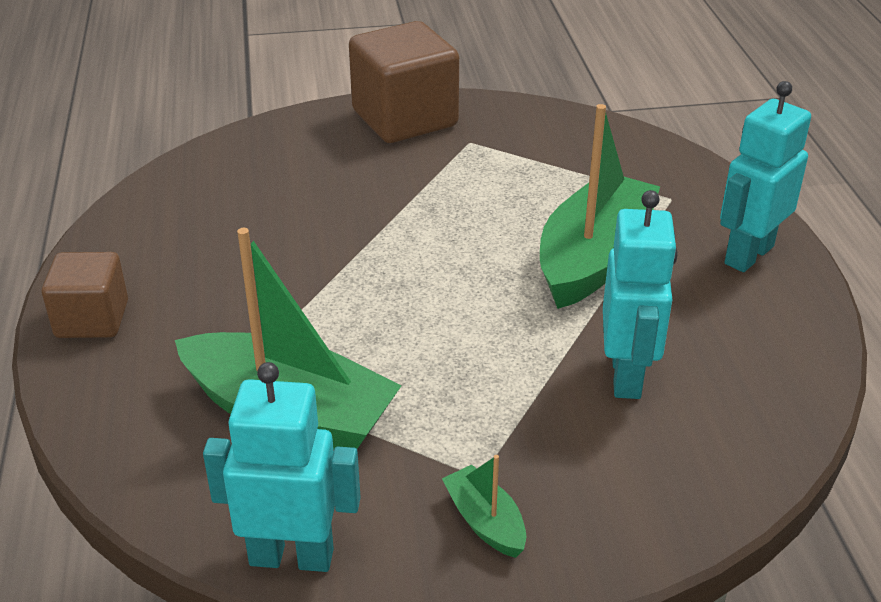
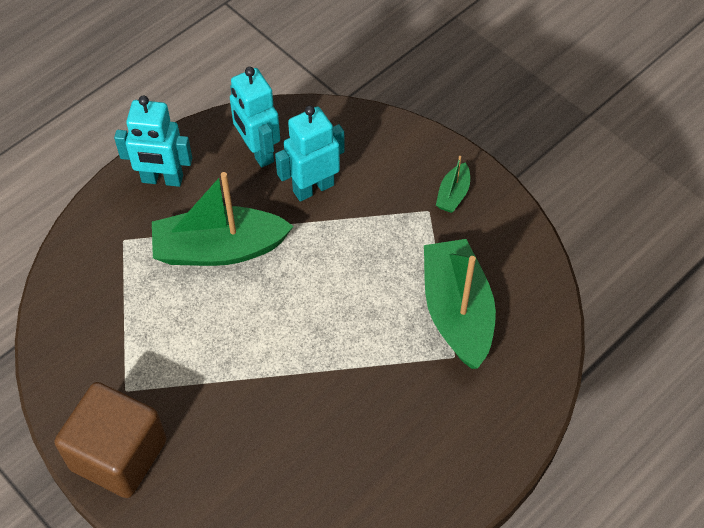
camera: 125 degrees left, 20 degrees up
brown cube [42,252,128,338] -> none
turquoise robot [203,362,361,572] -> turquoise robot moved to [230,67,280,167]

